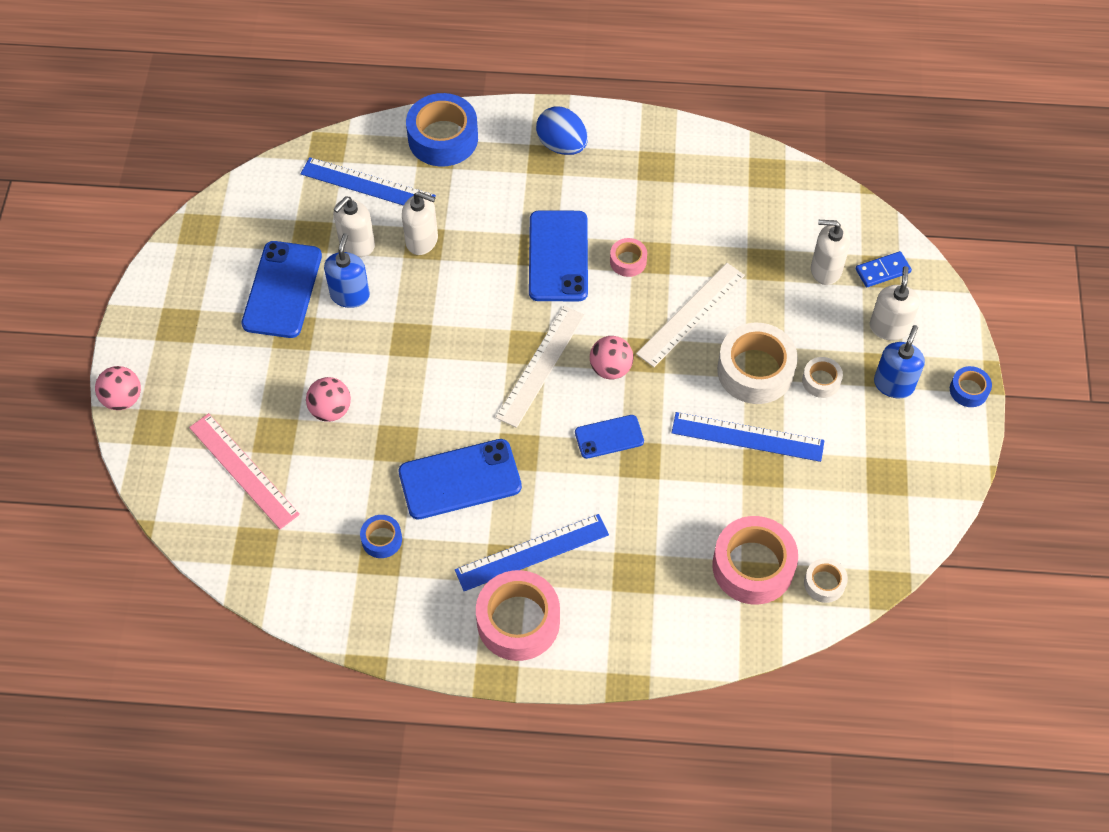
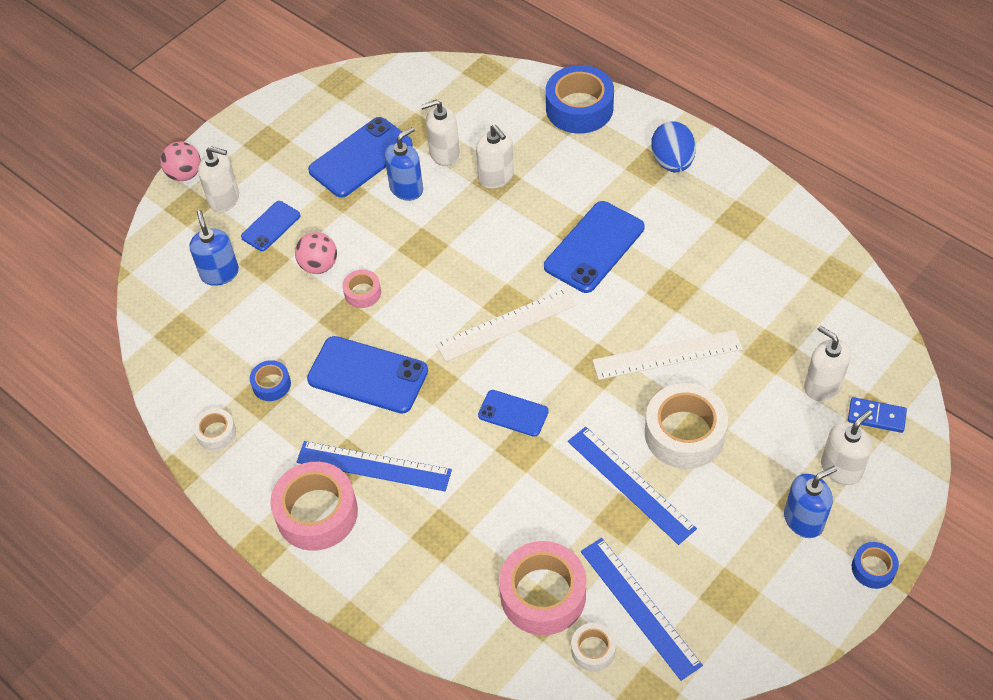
camera: 40 degrees right, 5 degrees down
pink ruler [189,413,300,529] -> blue soap dispenser [189,210,239,286]
blue ruler [301,157,436,206] -> blue ruler moved to [581,538,703,681]
pink ball [590,336,633,380] -> none
pink tape [610,238,647,277] -> pink tape moved to [342,270,381,308]
white tape [802,357,843,398] -> white tape moved to [193,408,236,450]
none -> white soap dispenser [198,146,239,212]
none -> blue phone [241,201,301,251]

